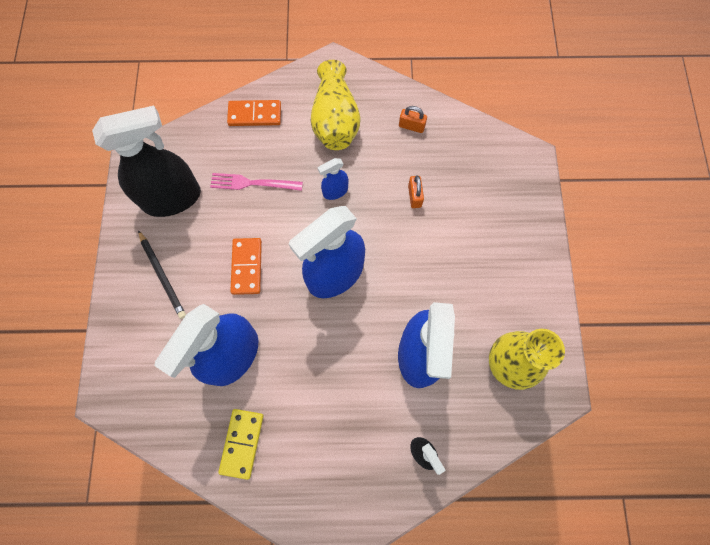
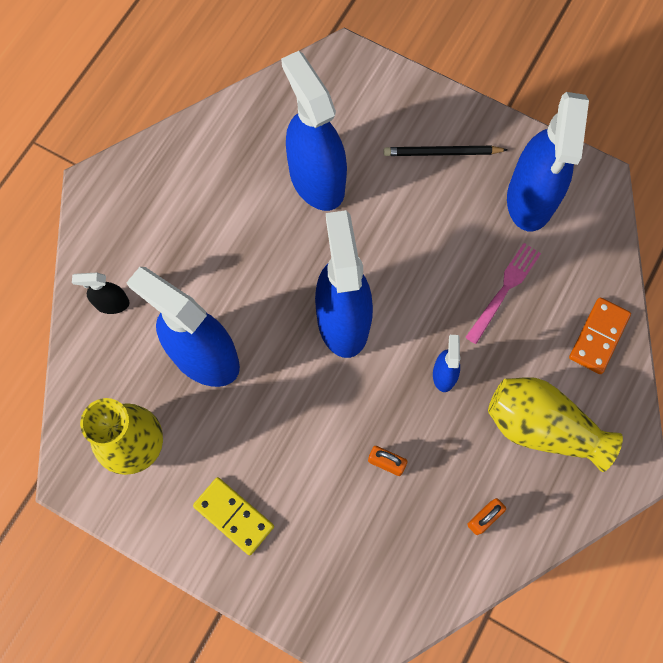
camera: 120 degrees right, 0 degrees up
black spray bottle [92,106,201,217] -> blue spray bottle [507,92,589,231]
yellow domino [218,409,264,480] -> yellow domino moved to [193,477,274,555]
orange domino [230,238,262,295] -> none

